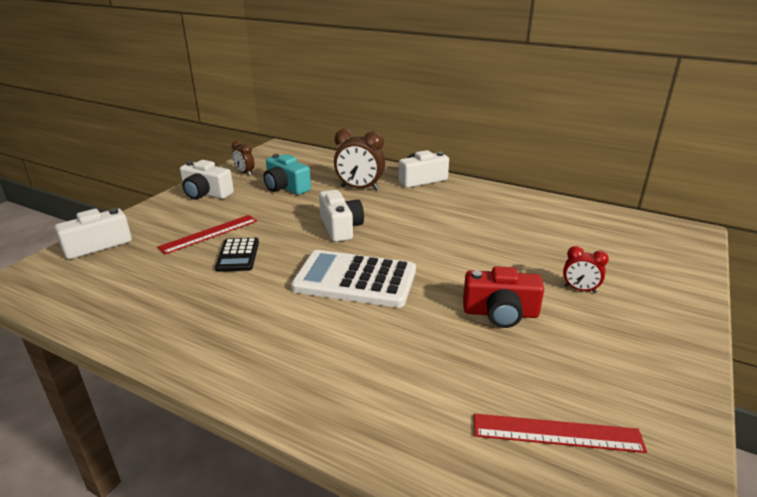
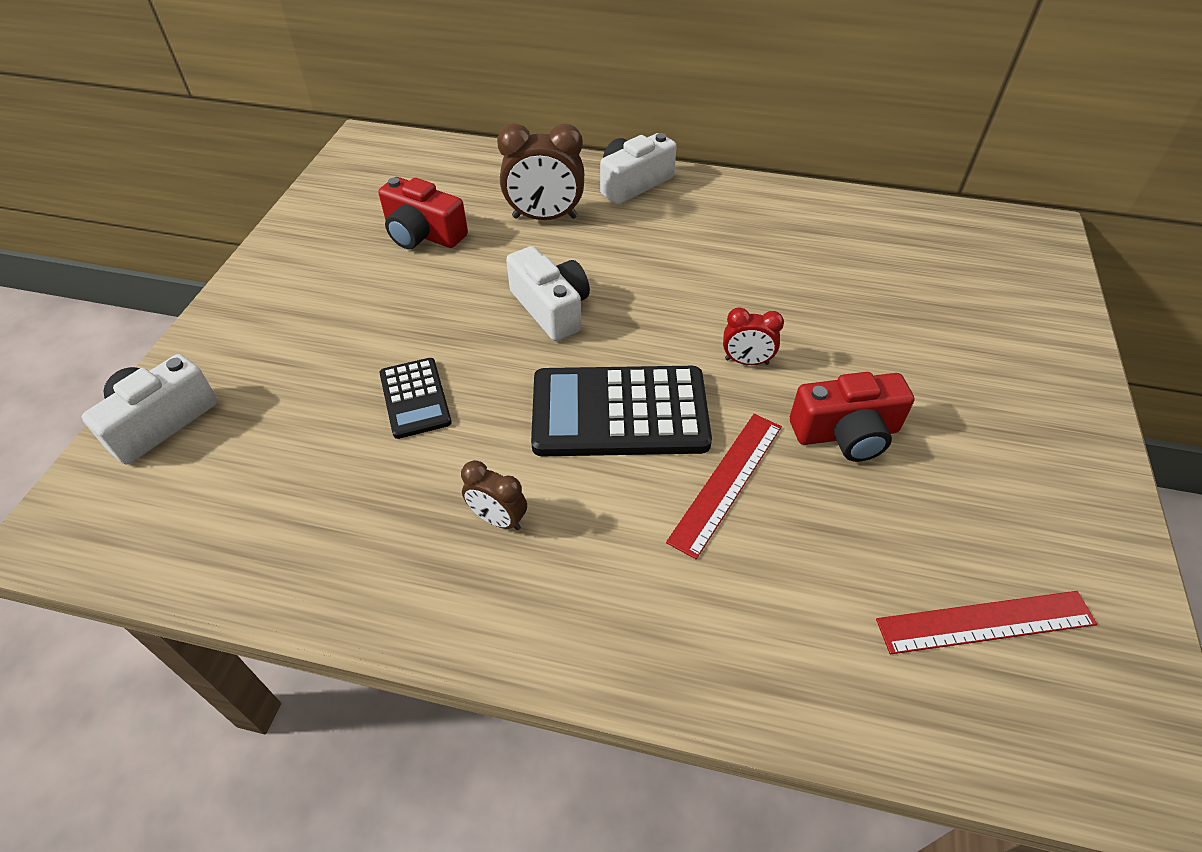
camera: 15 degrees left, 20 degrees up
red ruler [157,215,257,254] -> red ruler moved to [666,414,782,559]
white camera [180,160,234,200] -> none
brown clock [232,141,254,176] -> brown clock moved to [461,460,527,530]
turquoise camera [264,154,311,195] -> red camera [378,177,468,249]
white calculator [291,250,416,308] -> black calculator [531,366,712,456]
red clock [563,246,609,293] -> red clock moved to [723,307,784,365]

